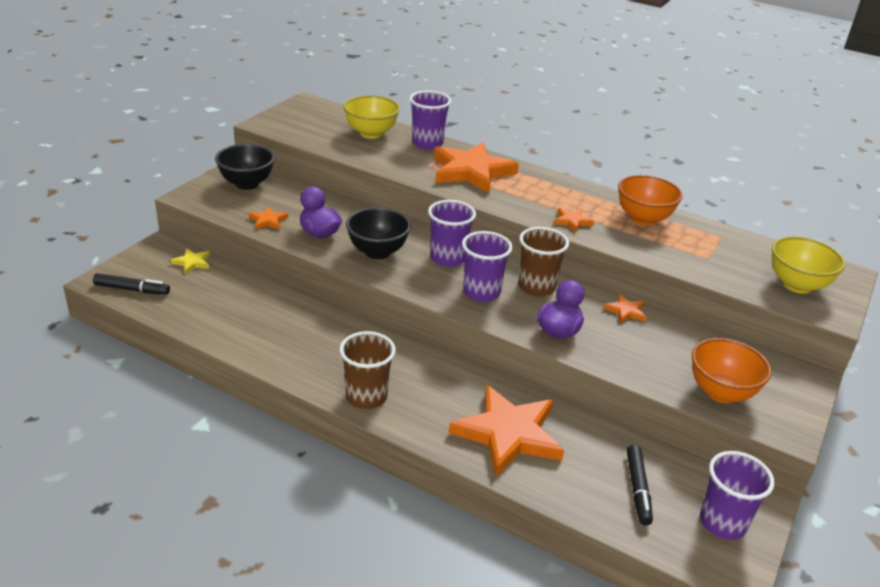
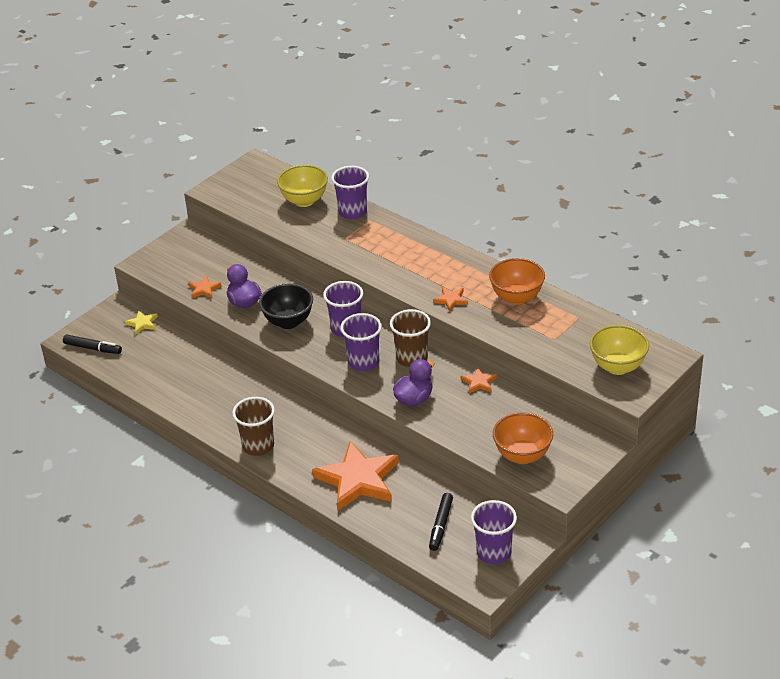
camera: 15 degrees right, 5 degrees up
black bowl [215,144,275,190] -> none
orange star [434,142,519,194] -> none

